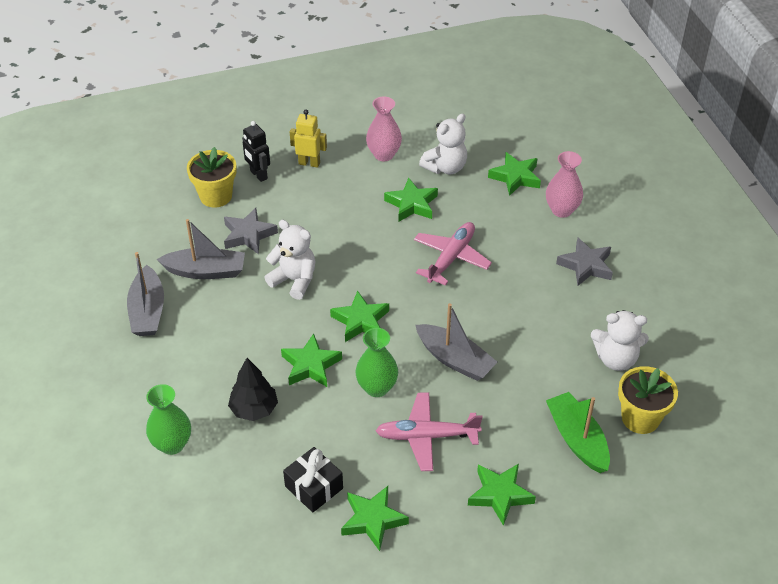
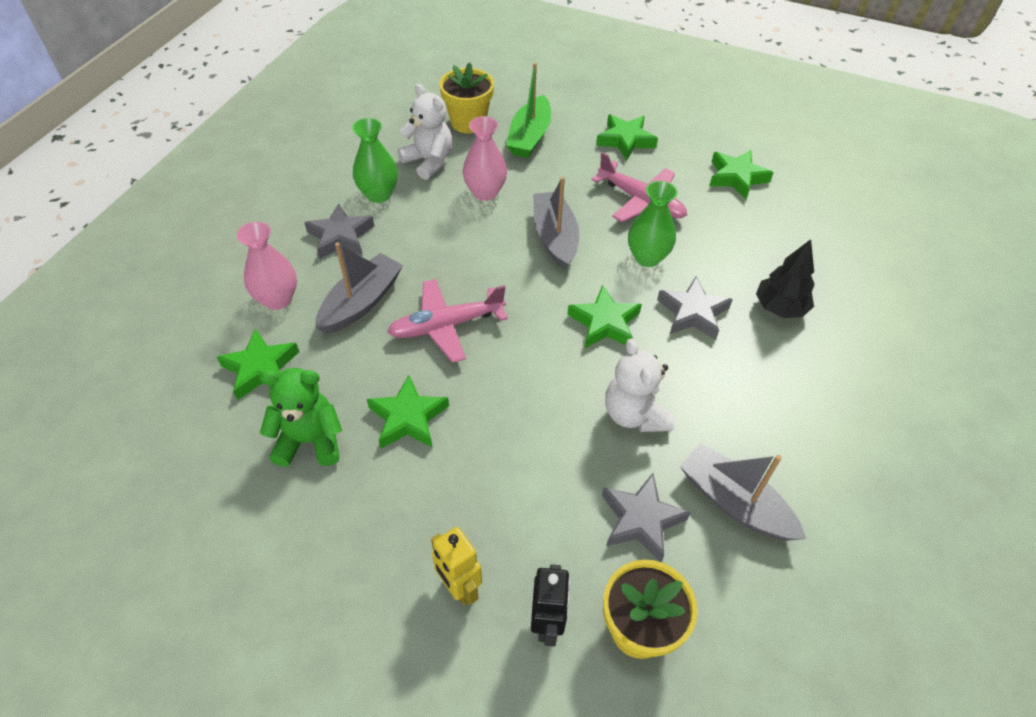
camera: 140 degrees left, 5 degrees up
grey boat [127,252,164,336] -> grey boat moved to [315,242,403,334]
green vase [146,384,191,455] -> green vase moved to [352,118,398,203]
green star [281,333,342,387] -> grey star [657,276,733,340]
black gift [283,447,343,512] -> none
pink vase [366,96,402,161] -> pink vase moved to [463,116,507,201]
white teddy bear [419,114,467,174] -> green teddy bear [260,368,342,467]

